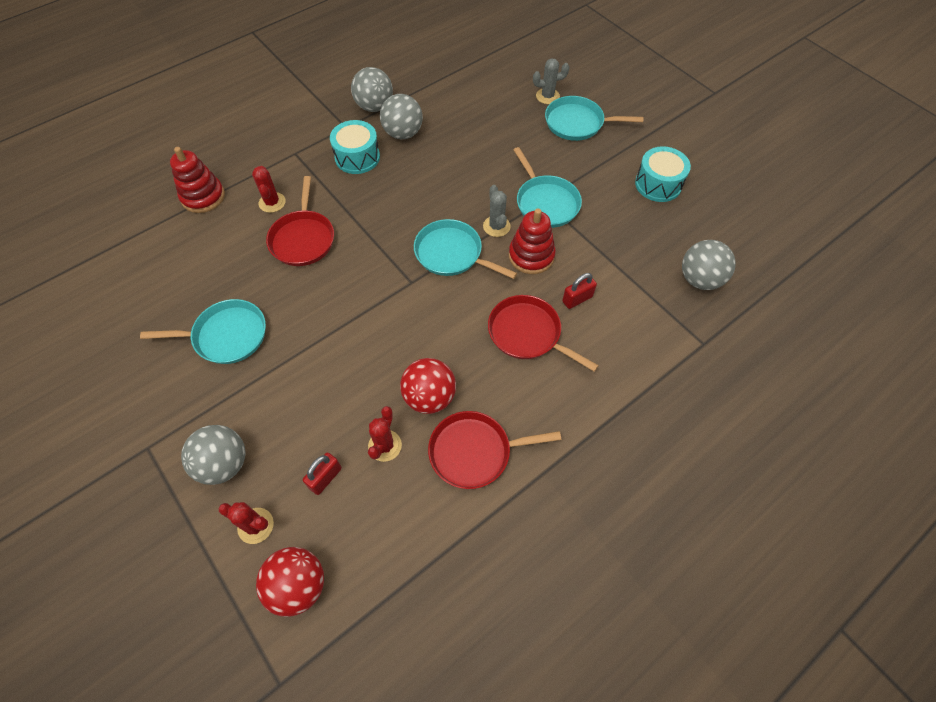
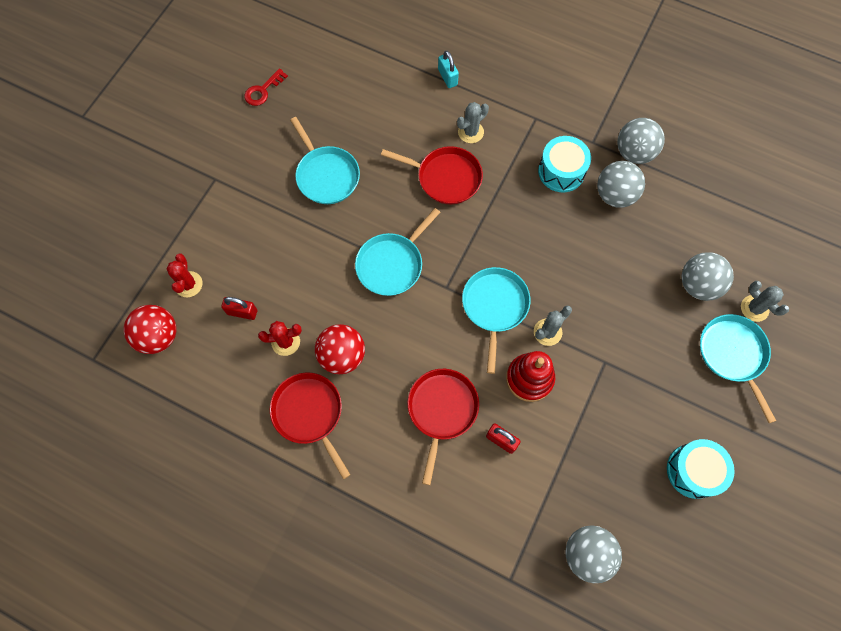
camera: 65 degrees right, 10 degrees up
red stacking toy [170,147,225,213] -> turquoise padlock [438,51,459,88]
grey ball [181,425,245,485] -> grey ball moved to [682,252,734,301]
red cactus [252,166,286,213] -> grey cactus [457,102,489,143]
red pan [266,176,334,266] -> red pan turned 135 degrees counterclockwise [381,146,483,205]
turquoise pan [513,147,582,228] -> turquoise pan moved to [355,208,440,296]
none -> red key [244,68,288,106]

